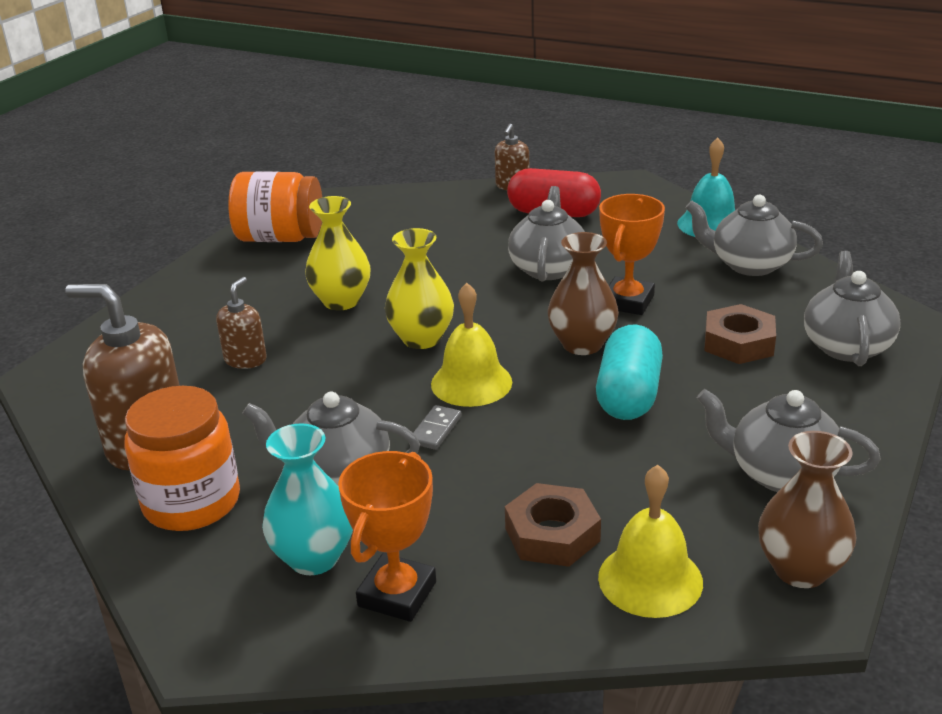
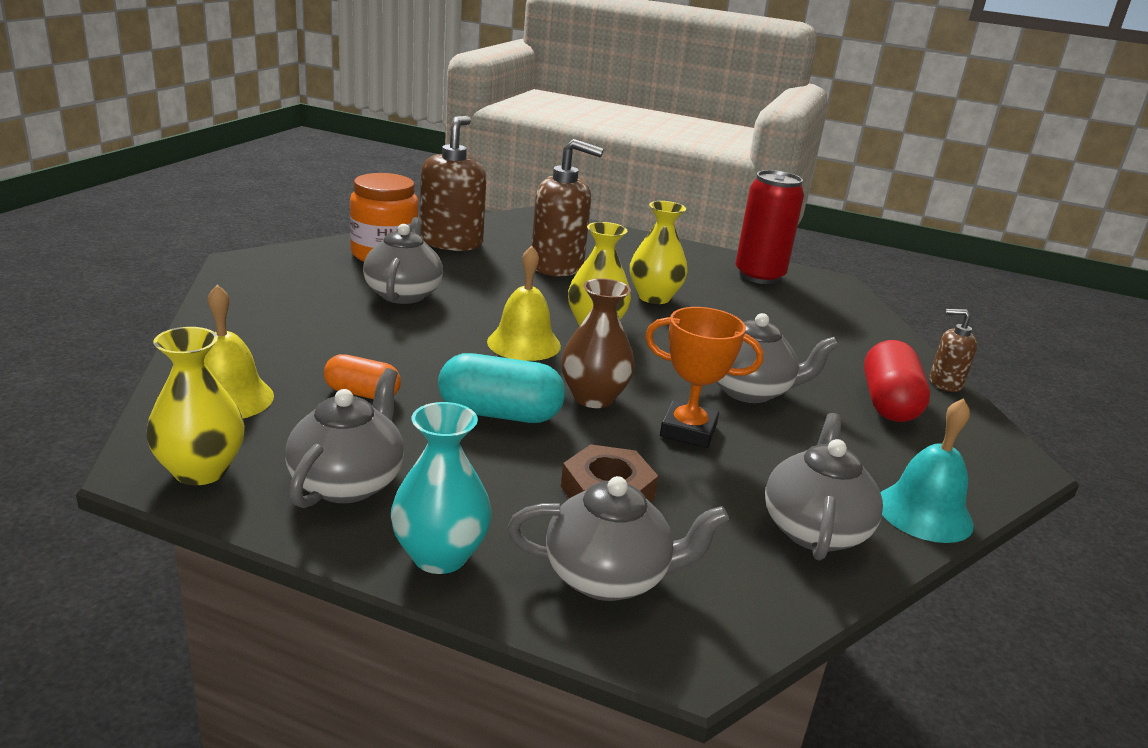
camera: 80 degrees right, 5 degrees down
brown soap dispenser [216,277,267,369] -> brown soap dispenser [532,139,604,276], size x1.91
orange jar [228,171,322,242] -> red can [735,170,804,284]
turquoise vase [262,423,353,575] -> turquoise vase moved to [391,402,492,574]
orange trophy [338,451,436,622] -> none
grey domino [413,405,462,450] -> none
brown nut [505,483,601,567] -> none
brown vase [758,431,856,588] -> yellow vase [146,327,245,485]
none -> orange capsule [324,354,401,399]

